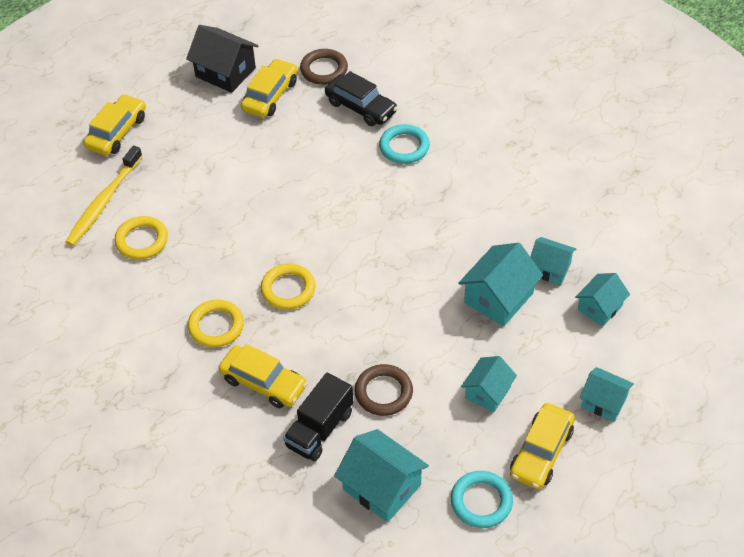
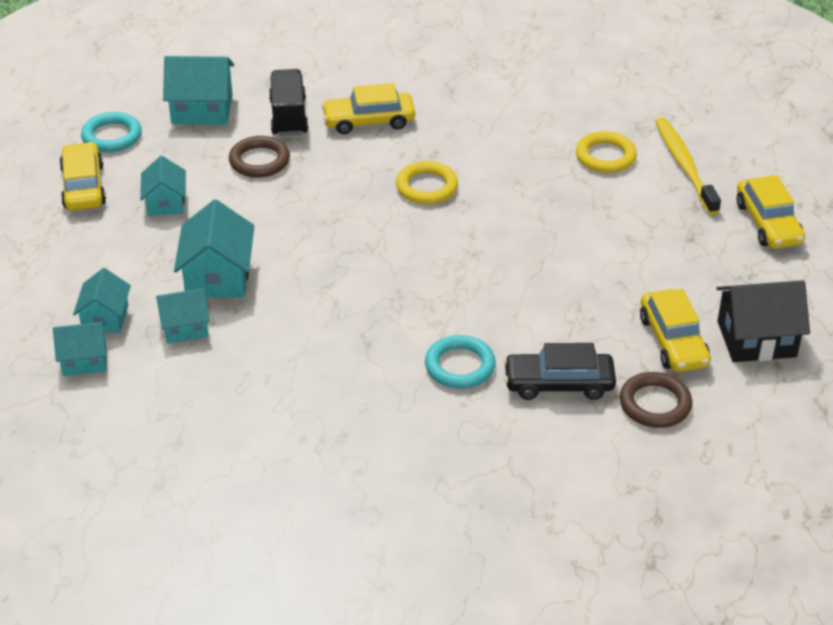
camera: 140 degrees right, 10 degrees down
yellow ring [188,300,244,348] -> none
turquoise house [580,367,634,422] -> turquoise house moved to [53,322,106,376]

